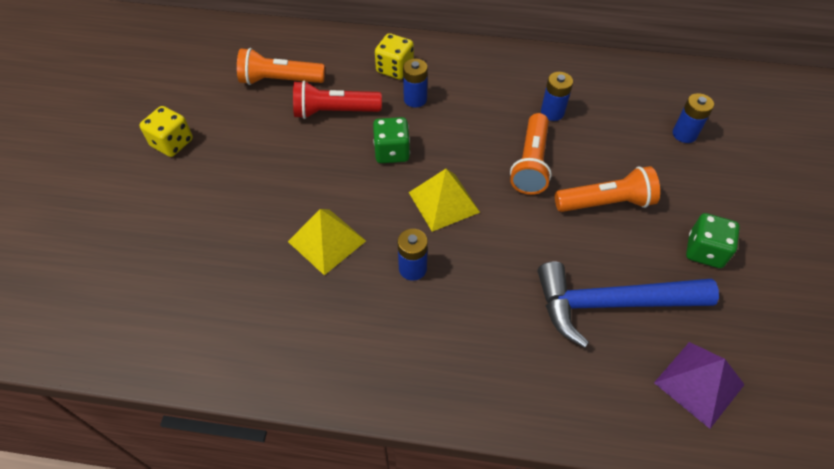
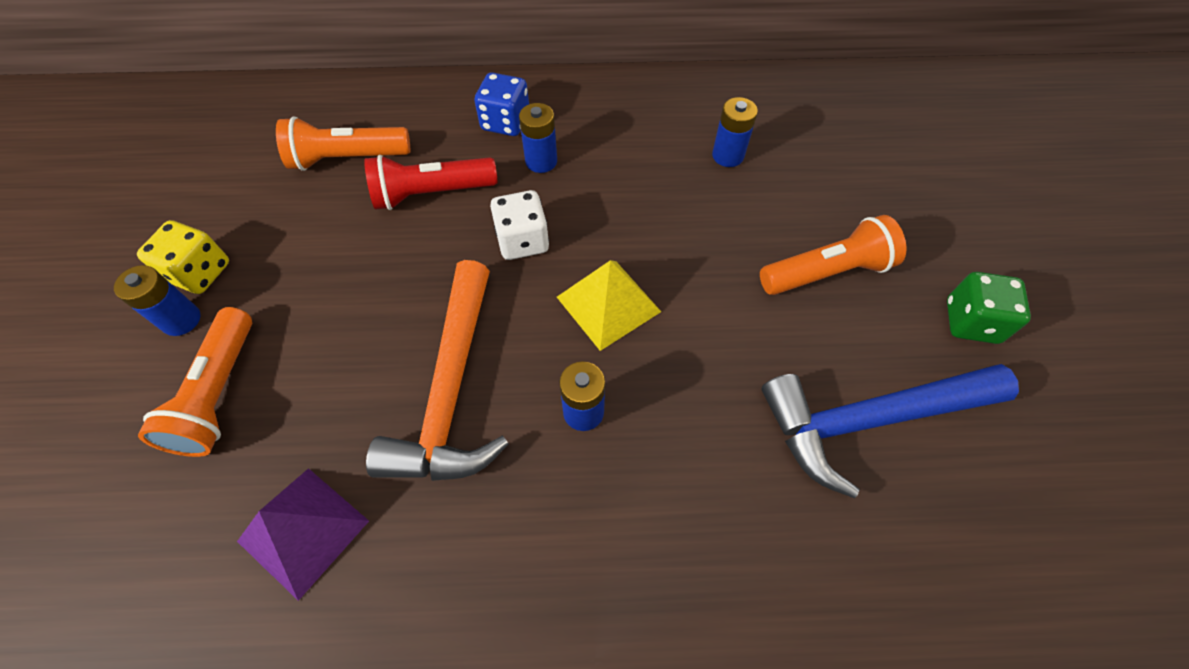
camera: 10 degrees left, 5 degrees up
yellow pyramid [288,209,366,275] -> orange hammer [366,260,508,481]
green dice [373,117,410,163] -> white dice [490,190,549,260]
yellow dice [375,33,414,79] -> blue dice [474,72,529,136]
orange flashlight [510,113,552,195] -> orange flashlight moved to [138,307,252,457]
purple pyramid [654,342,745,429] -> purple pyramid moved to [237,468,369,601]
blue battery [673,93,714,143] -> blue battery moved to [114,265,201,336]

